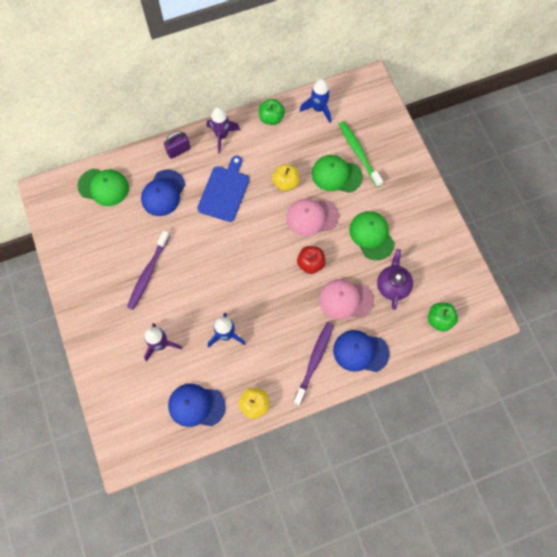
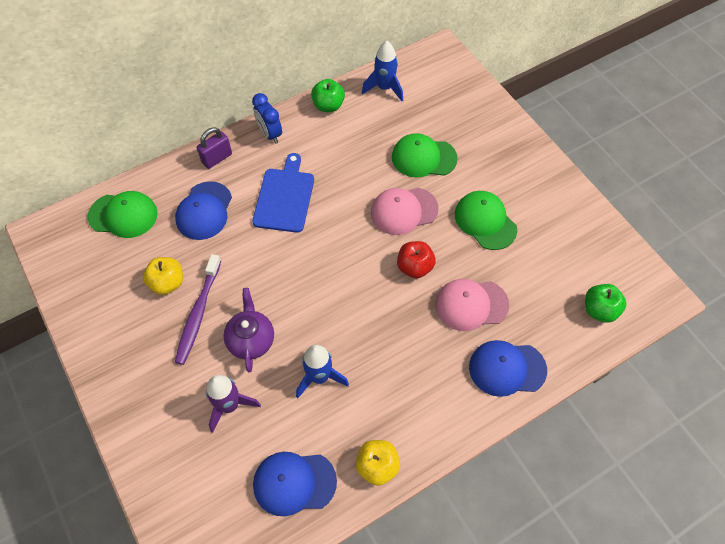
camera: 10 degrees left, 10 degrees down
purple rocket [207,107,240,153] -> blue clock [252,93,282,144]
yellow apple [272,164,299,191] -> yellow apple moved to [143,257,183,295]
purple toothbrush [293,322,333,405] -> none
green toothbrush [339,121,383,187] -> none
purple teapot [377,249,413,310] -> purple teapot moved to [224,288,274,372]

